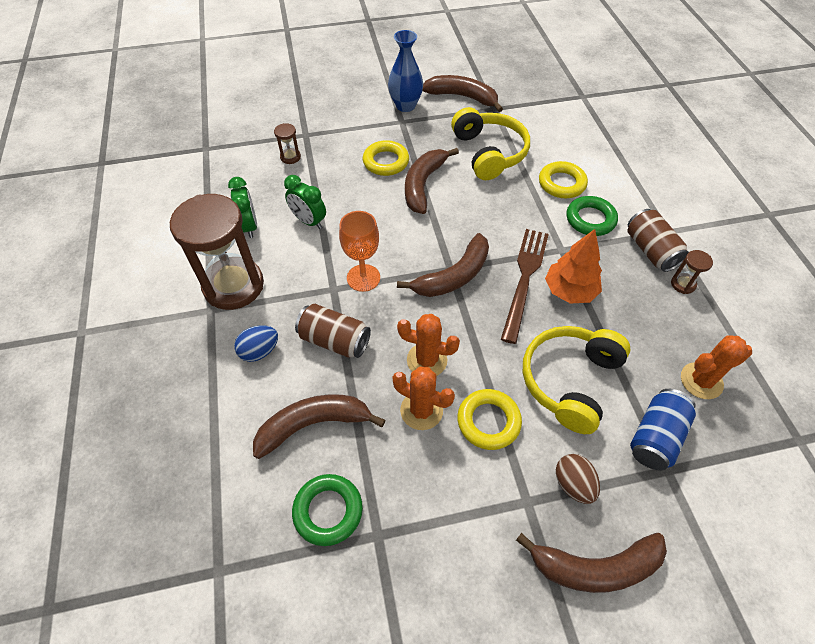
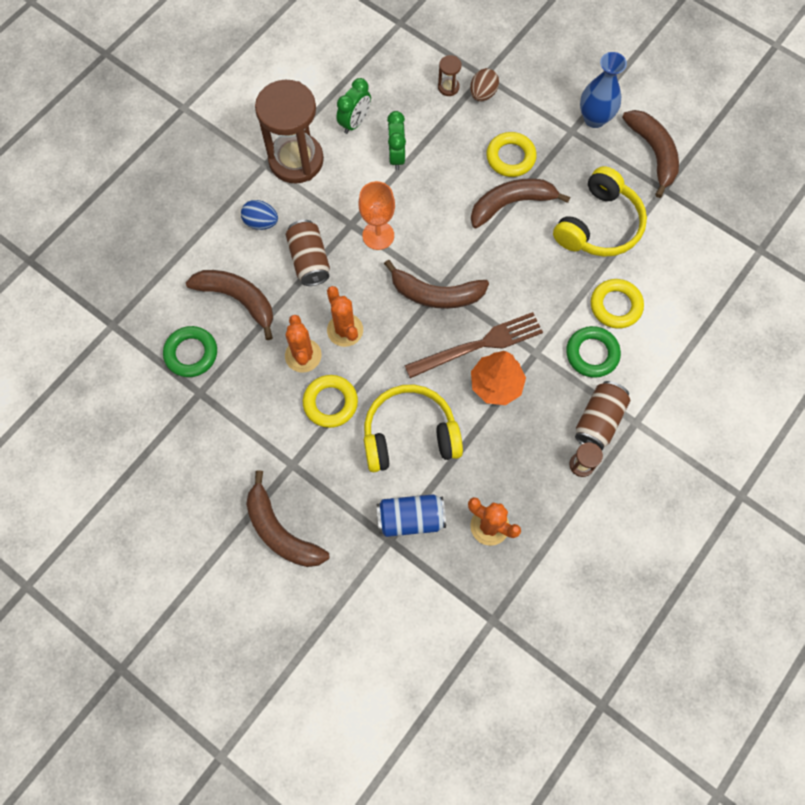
camera: 50 degrees right, 15 degrees up
brown egg [556,454,600,504] -> brown egg moved to [470,68,499,101]

